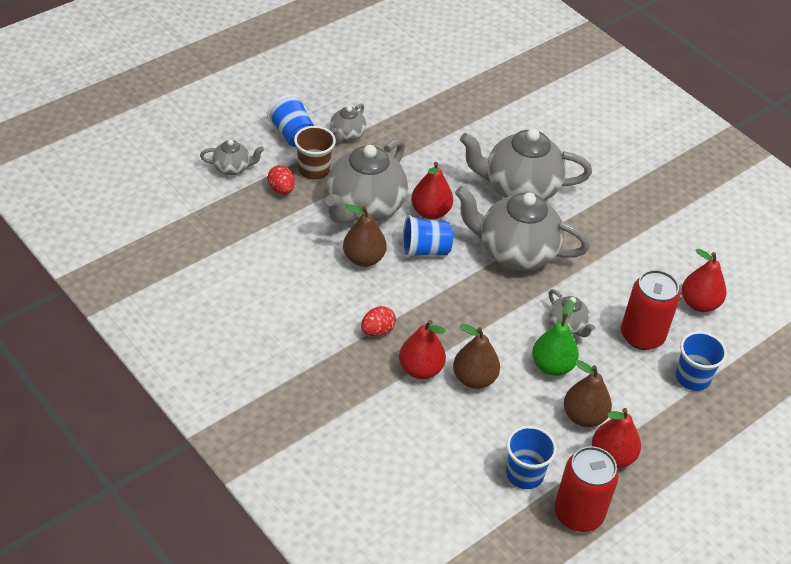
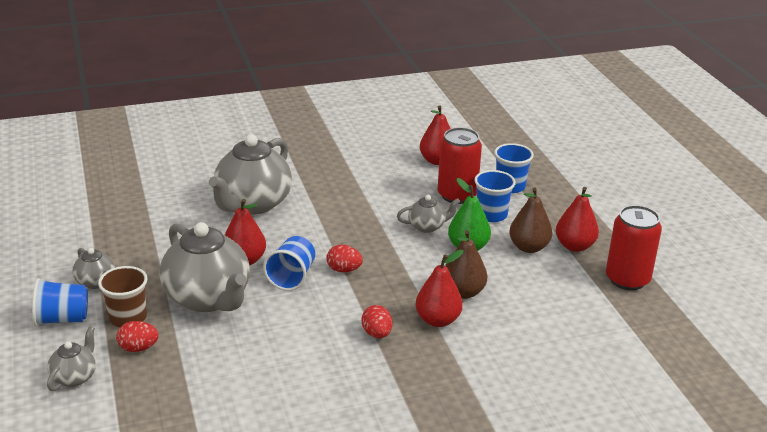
camera: 65 degrees left, 15 degrees down
brown pear [343,204,387,267] -> none
grey teapot [455,186,590,270] -> none
blue cup [506,426,557,489] -> blue cup moved to [474,170,516,222]
none -> red egg [326,244,363,272]

